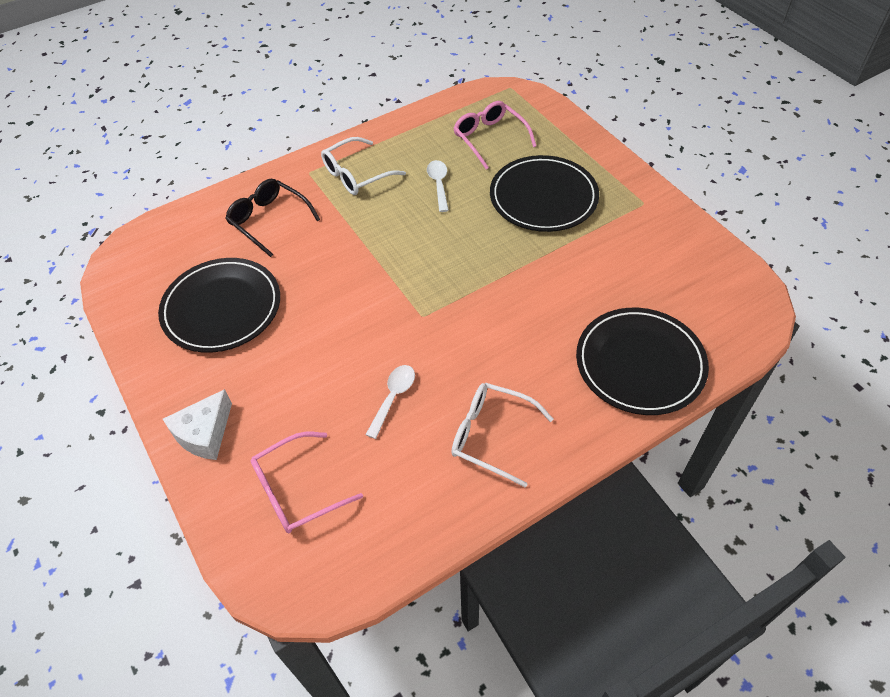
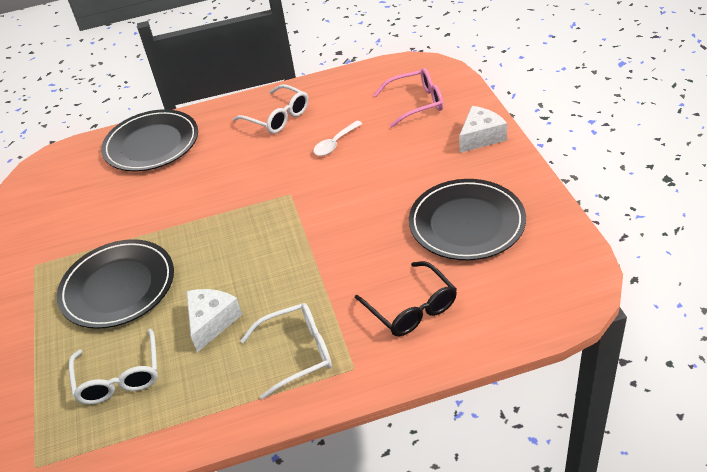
camera: 160 degrees left, 10 degrees down
white spoon [427,160,449,212] -> white cheese [186,289,242,352]
pink glasses [453,101,536,170] -> white glasses [69,328,158,405]

